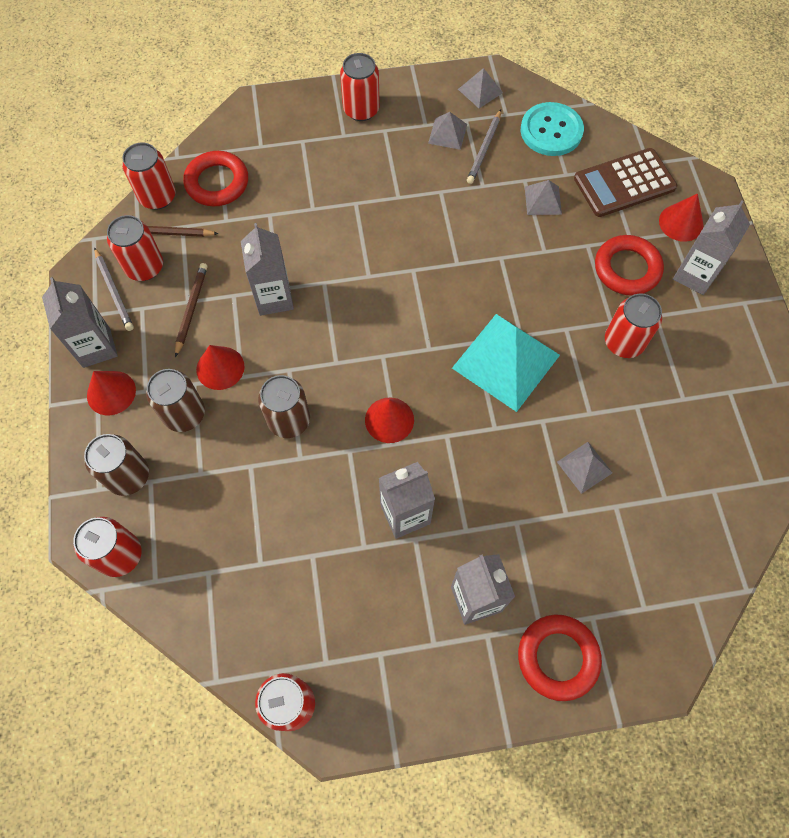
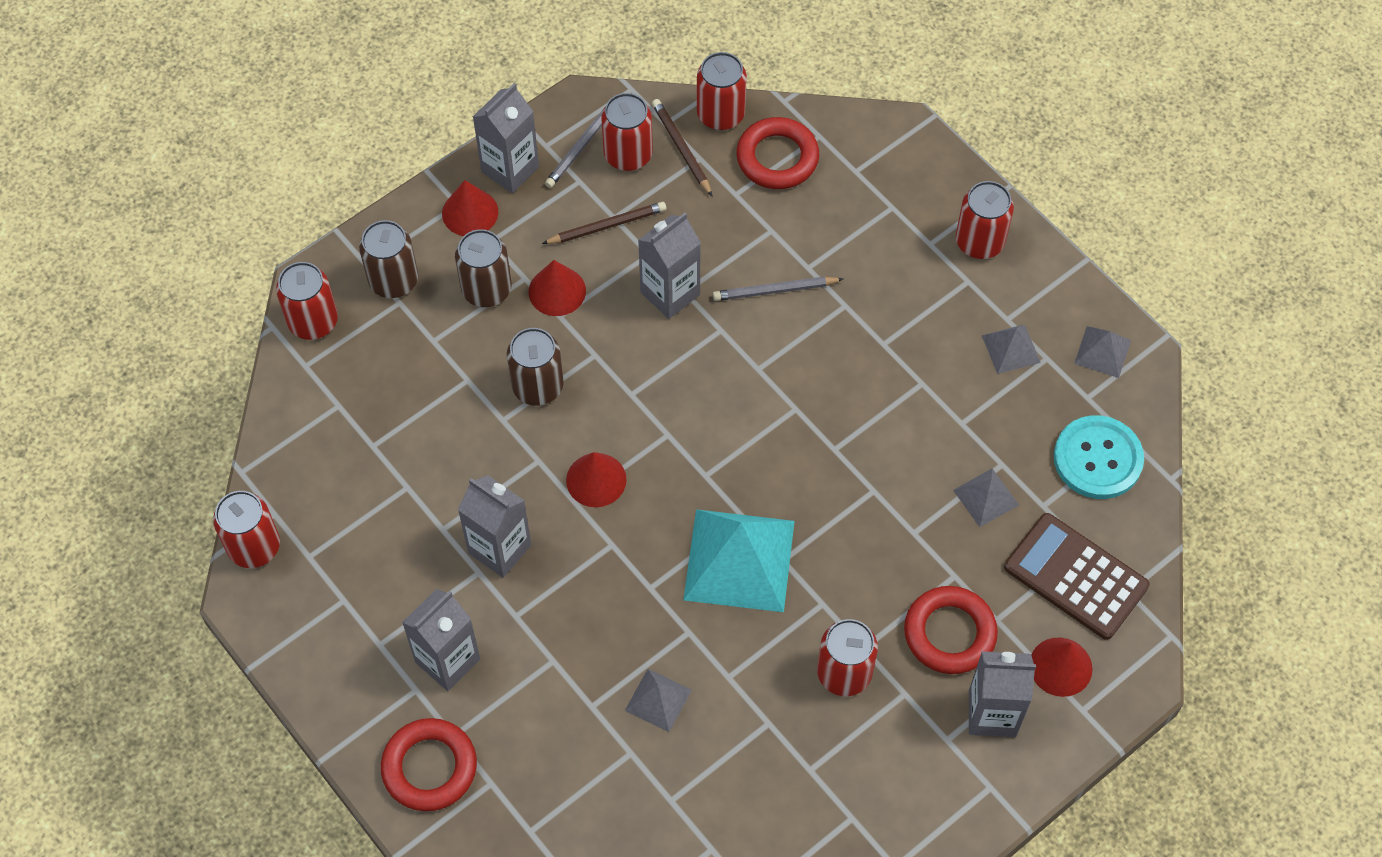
camera: 60 degrees right, 5 degrees down
grey pencil [467,110,501,184] -> grey pencil moved to [712,276,843,301]

